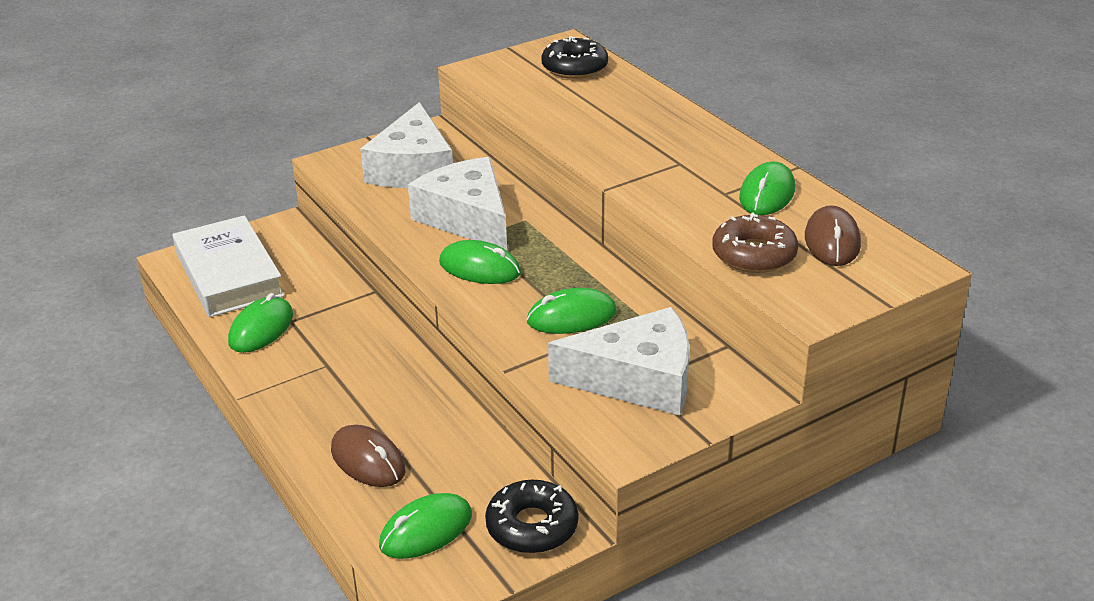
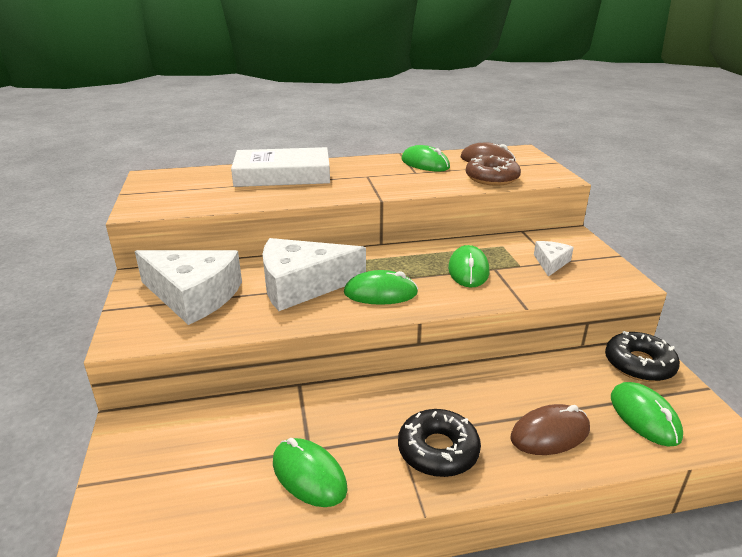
camera: 70 degrees left, 5 degrees down
white book [173,215,284,317] -> white book moved to [231,147,330,187]
green mouse [439,240,521,284] -> green mouse turned 45 degrees clockwise [344,270,418,305]
black donut [541,36,608,79] -> black donut moved to [398,409,481,477]
white cheese [548,307,690,416] -> white cheese [534,241,574,277], size x0.47

